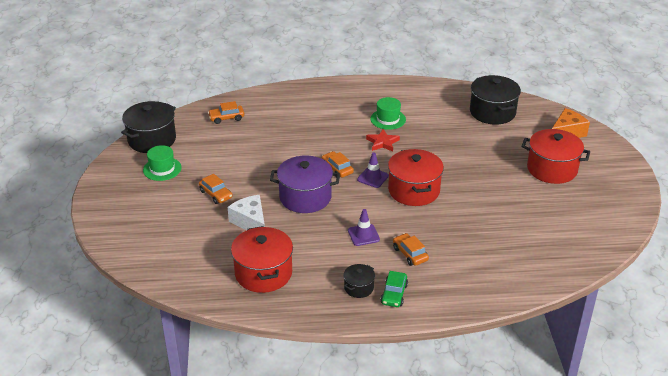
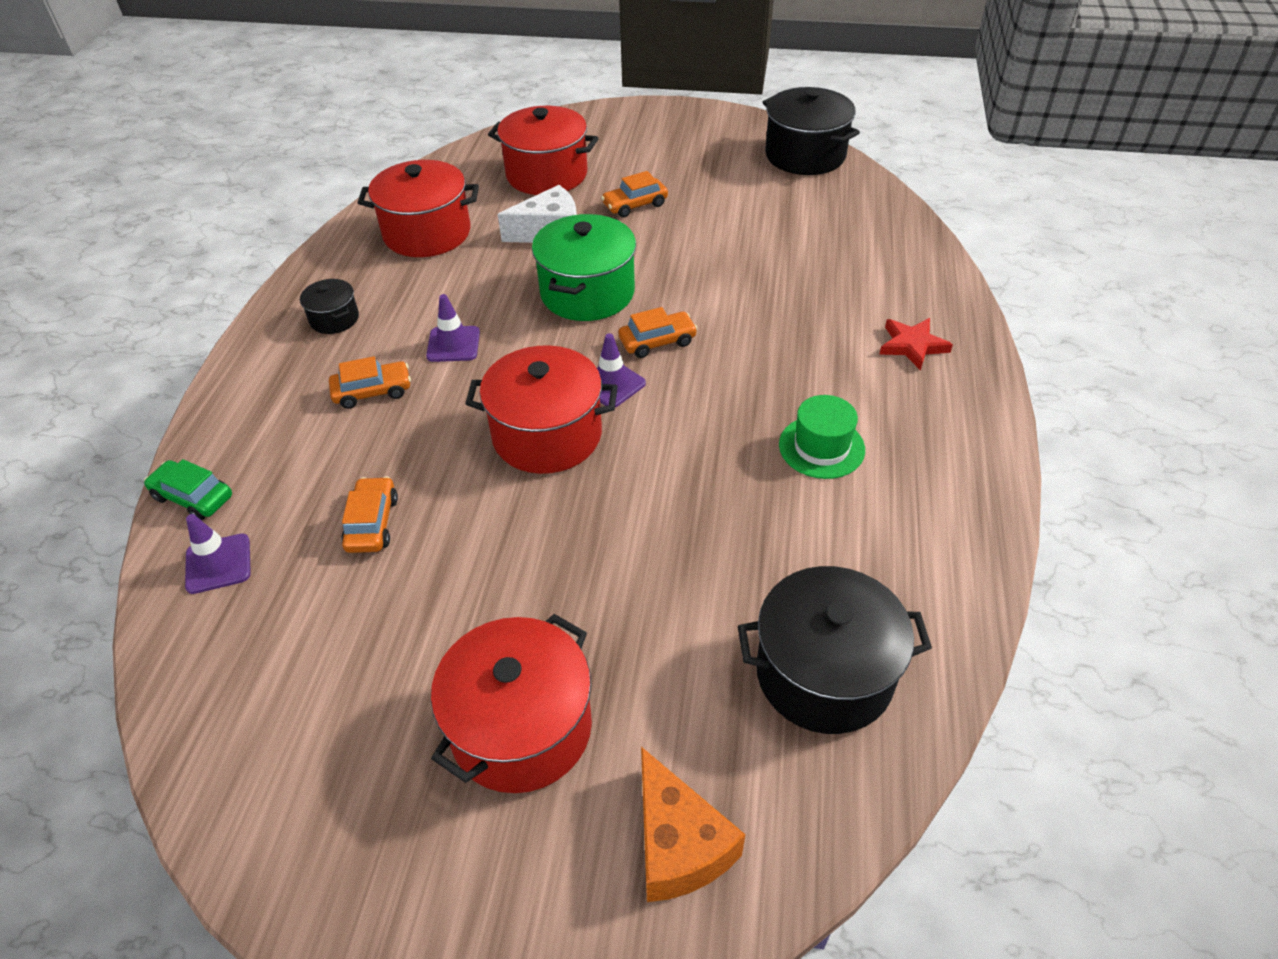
camera: 105 degrees right, 10 degrees up
green hat [143,145,182,181] -> none
orange car [208,101,244,124] -> orange car moved to [341,476,398,553]
purple pot [270,156,340,213] -> green pot [532,214,636,321]
red star [366,129,400,151] -> red star moved to [879,318,953,371]
green car [380,271,408,307] -> green car moved to [144,459,232,520]
none -> purple traffic cone [185,514,251,594]
none -> red pot [488,106,599,195]

